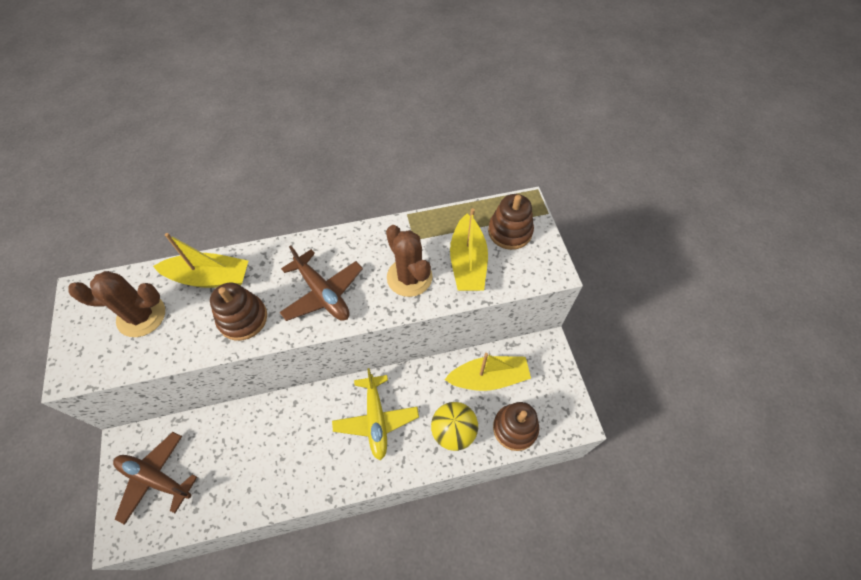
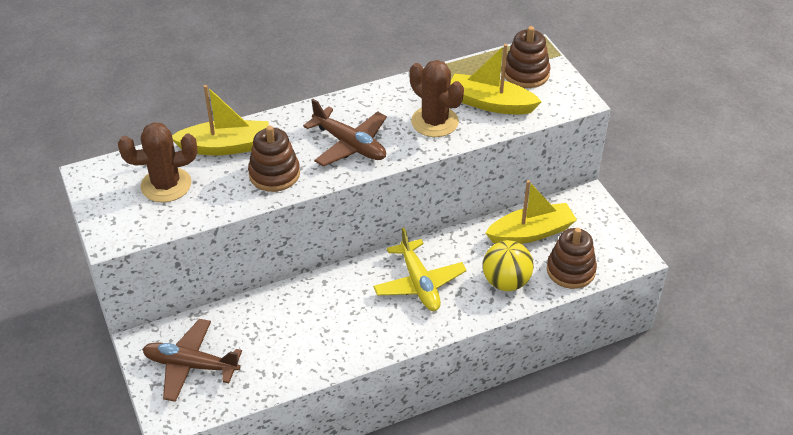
camera: 10 degrees left, 15 degrees down
yellow boat [450,208,488,291] -> yellow boat turned 120 degrees clockwise [451,44,542,114]

